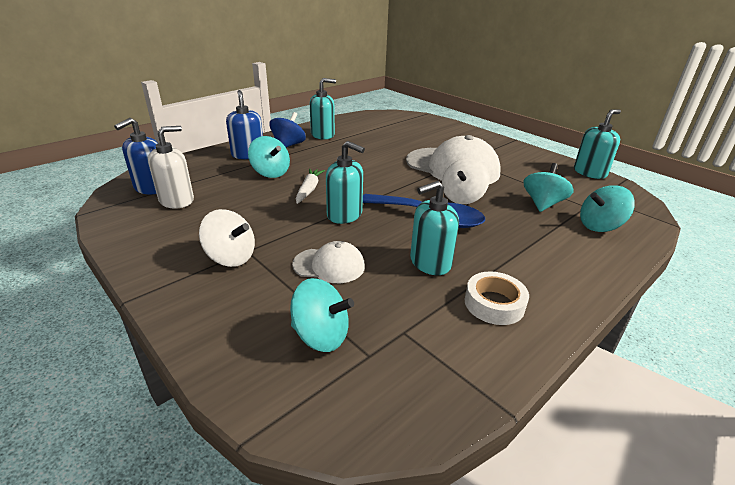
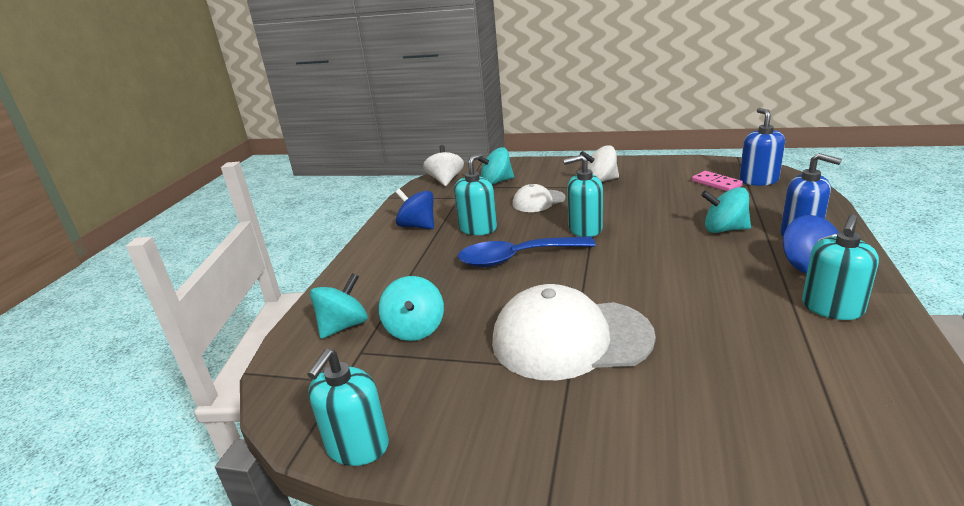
camera: 150 degrees right, 5 degrees down
white soap dispenser [148,126,194,209] -> pink domino [692,171,743,191]
white carrot [296,169,325,204] -> none
white spinning top [442,158,489,204] -> white spinning top moved to [423,145,464,186]
white tape [465,272,529,325] -> blue spinning top [395,189,434,229]

